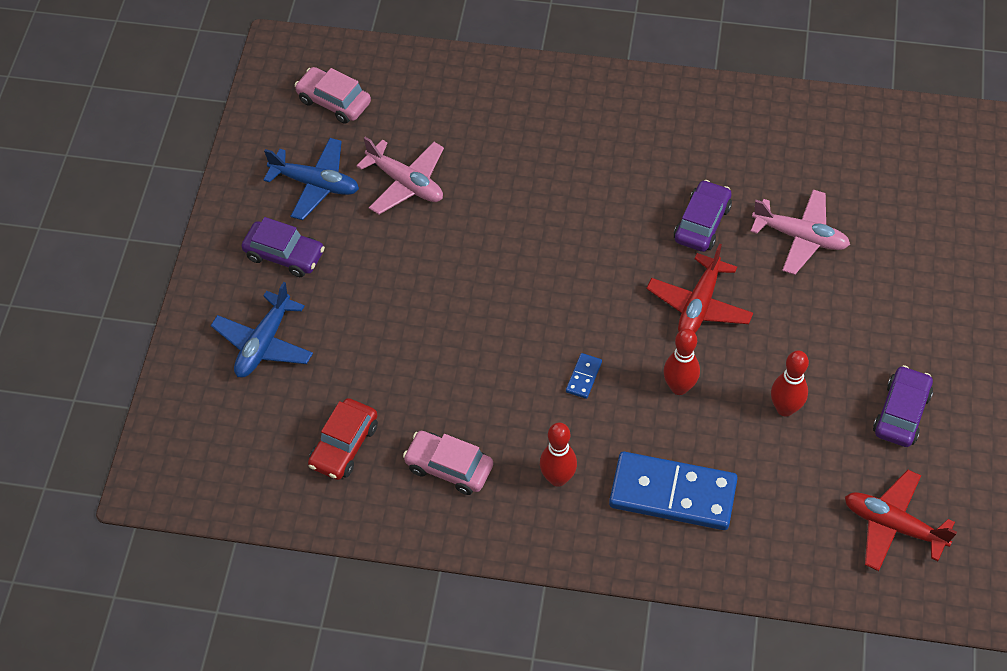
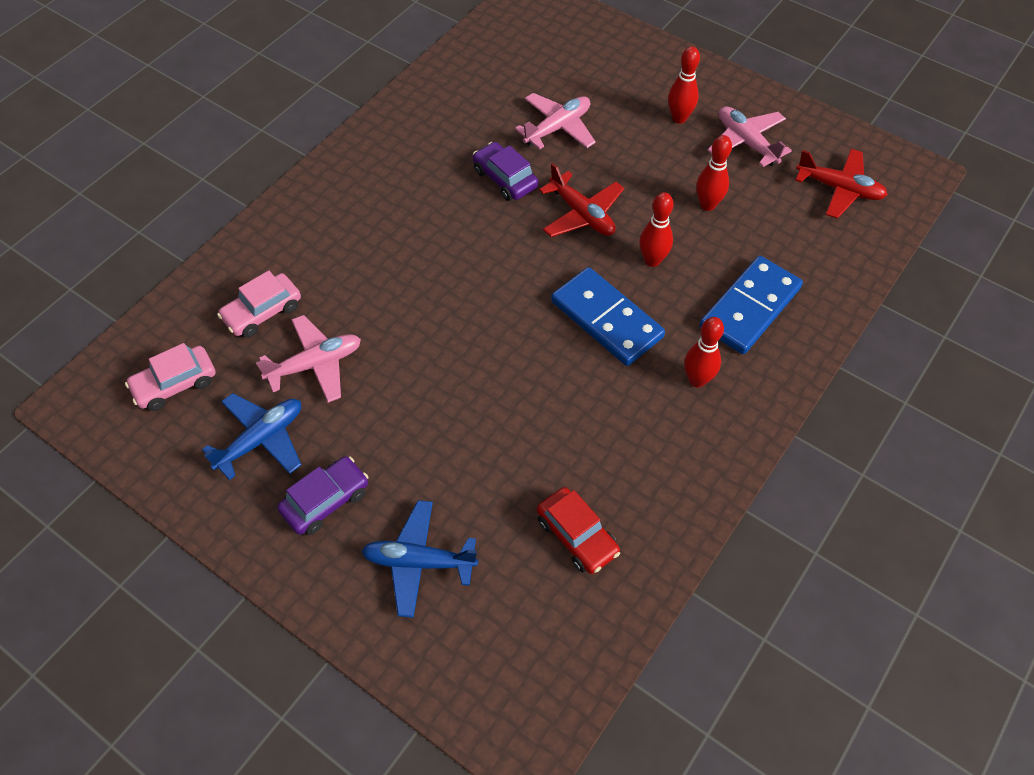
camera: 65 degrees left, 0 degrees up
blue plane [211,282,313,377] -> blue plane turned 135 degrees clockwise [362,500,478,618]
pink car [403,431,493,495] -> pink car moved to [217,270,301,338]
blue domino [566,353,602,399] -> blue domino [551,267,665,366], size x2.48
red plane [845,470,957,571] -> red plane turned 120 degrees counterclockwise [795,149,888,219]
purple car [873,365,933,447] -> pink plane [708,106,792,167]
none -> red bowling pin [668,46,700,124]

